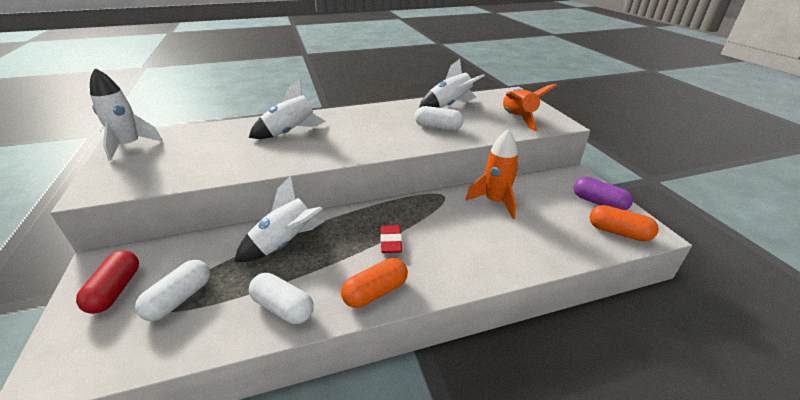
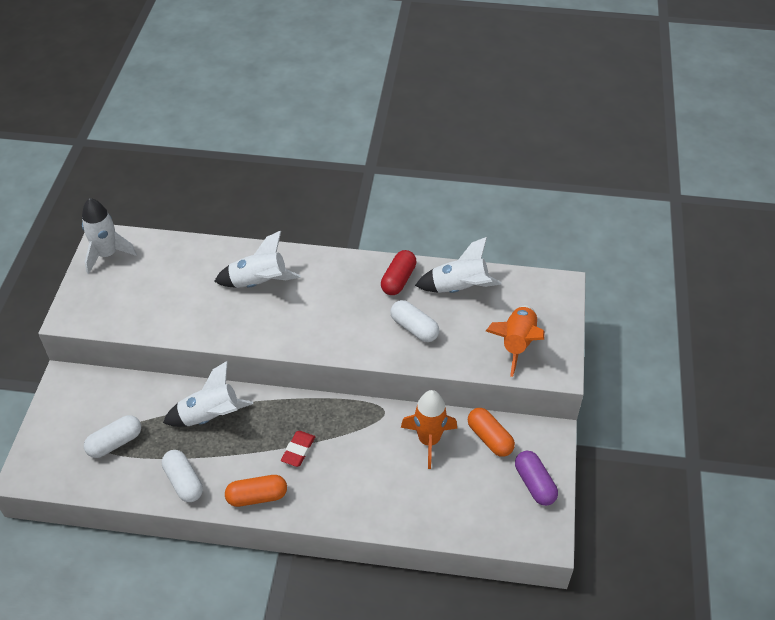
camera: 25 degrees right, 15 degrees up
red capsule [76,250,139,314] -> red capsule moved to [381,250,417,295]
orange capsule [590,205,659,242] -> orange capsule moved to [468,408,515,457]

